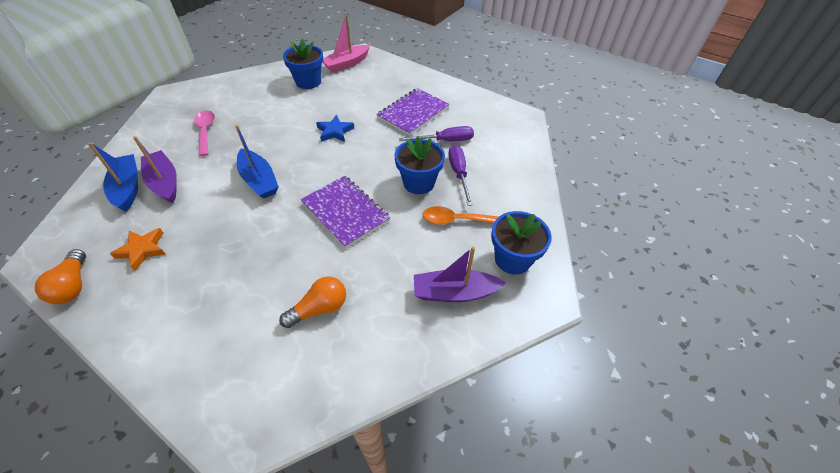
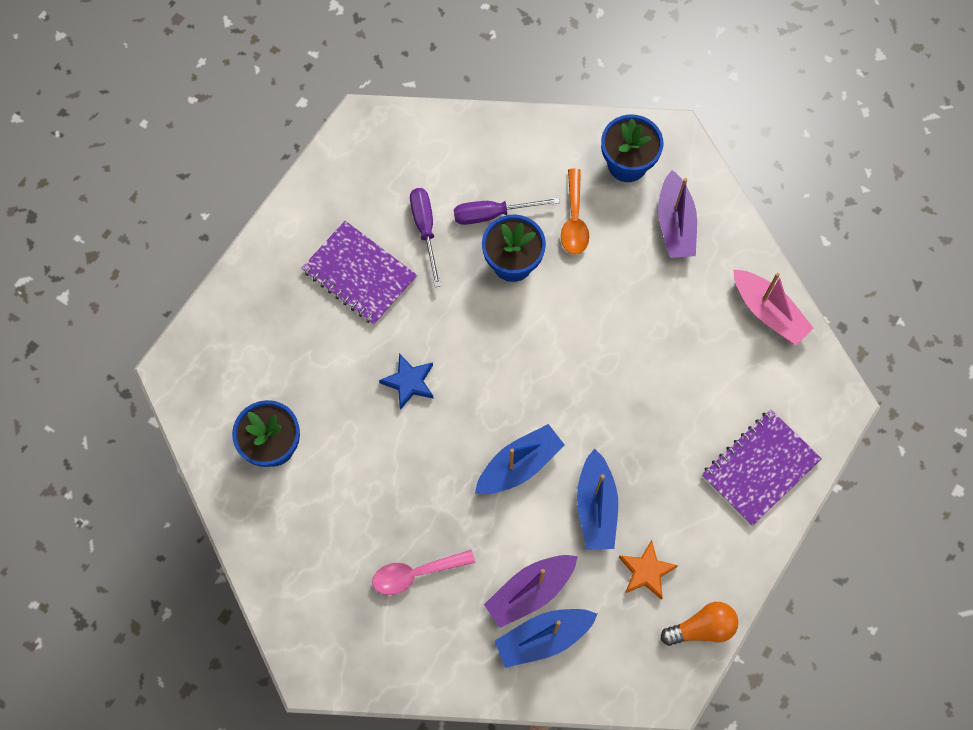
camera: 90 degrees left, 20 degrees up
orange light bulb [279,277,346,328] -> none
purple notebook [300,176,390,249] -> purple notebook moved to [702,409,822,526]
pink boat [323,15,370,73] -> pink boat moved to [733,270,814,345]
none -> blue boat [577,448,618,550]

